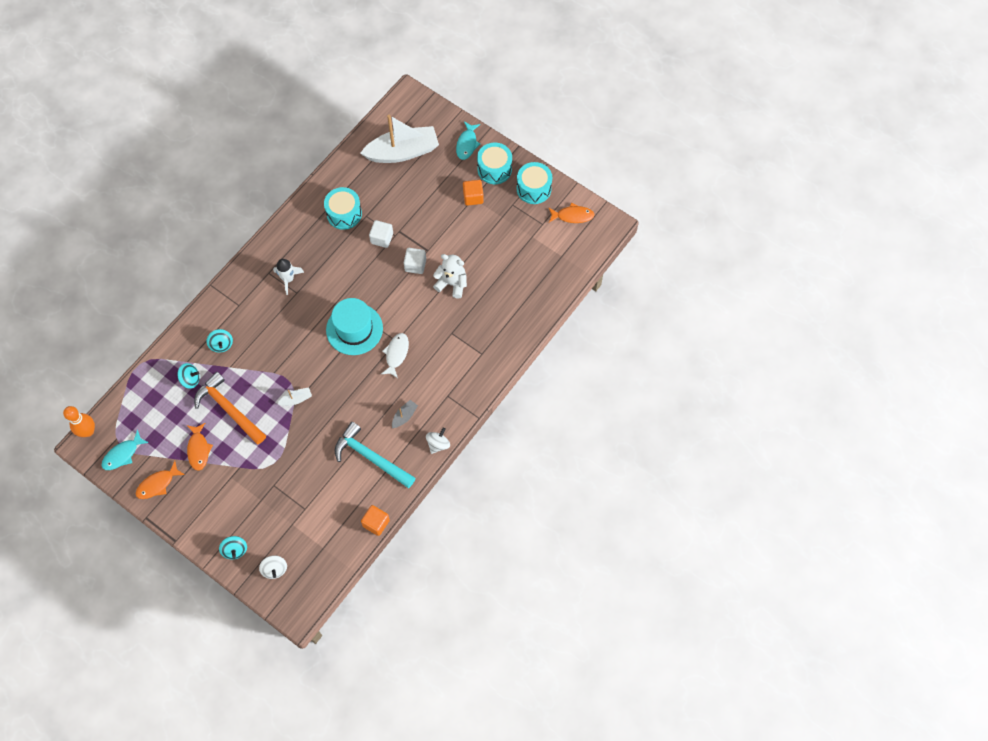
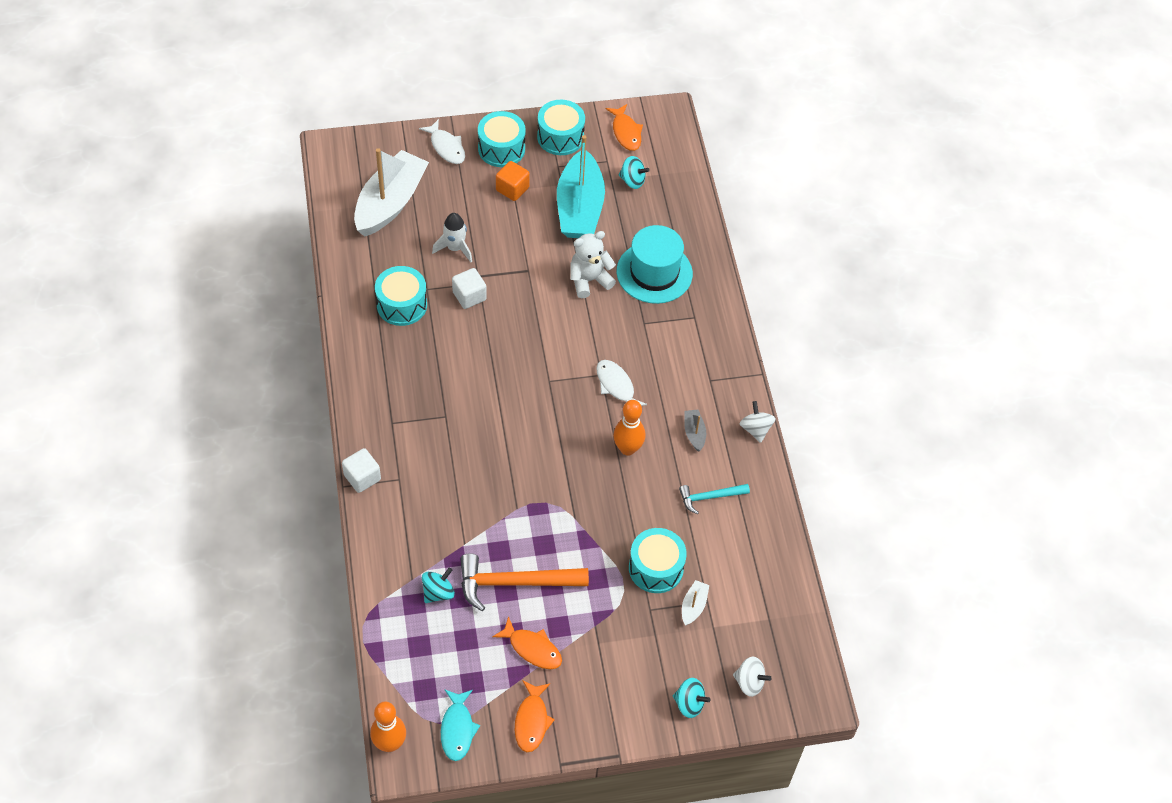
camera: 50 degrees left, 10 degrees down
turquoise spinning top [207,329,233,353] -> turquoise spinning top moved to [619,156,650,189]
white rocket [273,259,304,295] -> white rocket moved to [432,213,472,262]
white boat [278,387,312,406] -> white boat moved to [682,580,709,625]
turquoise hat [326,298,383,355] -> turquoise hat moved to [617,225,693,304]
turquoise hammer [335,422,415,488] -> turquoise hammer [679,484,750,514], size x0.56
orange cube [361,505,390,536] -> none
white cube [404,248,426,274] -> white cube moved to [342,448,381,493]
turquoise fish [456,122,480,160] -> white fish [419,119,465,164]
orange fish [549,203,595,223] -> orange fish turned 120 degrees clockwise [606,104,643,151]
none -> turquoise boat [557,135,605,238]
none -> orange bowling pin [613,400,646,456]
none -> turquoise drum [629,528,687,593]

